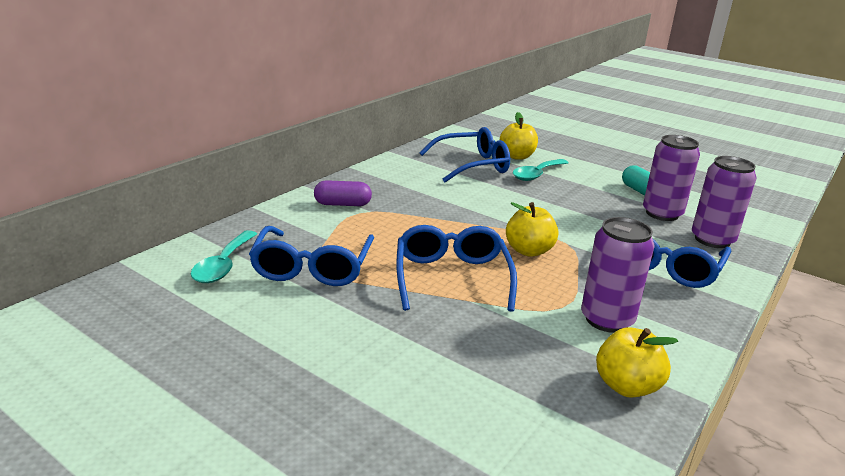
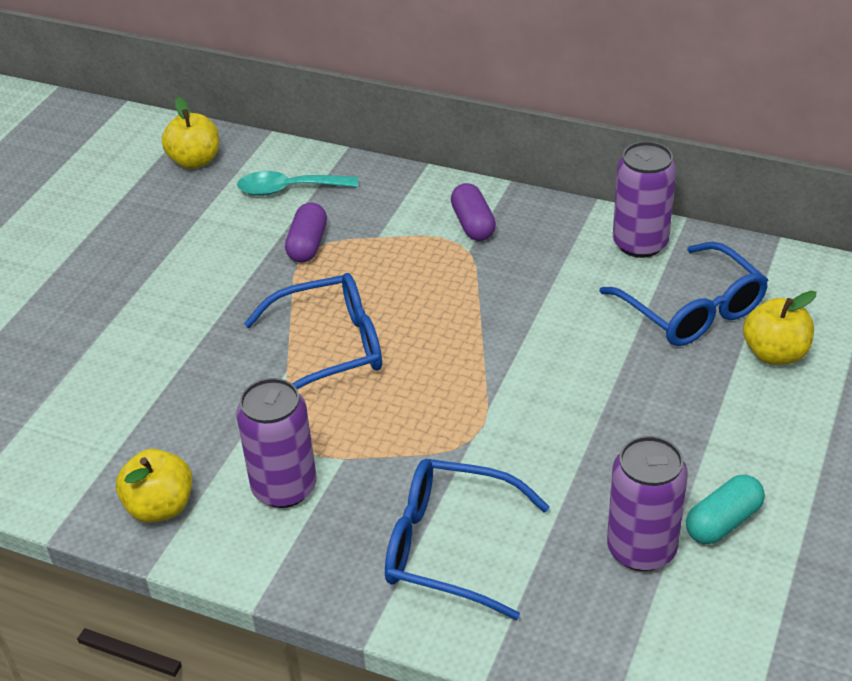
camera: 80 degrees right, 15 degrees up
blue glasses [249,226,374,286] -> purple capsule [285,202,327,263]
yellow apple [506,202,559,257] -> yellow apple moved to [162,97,219,169]
turquoise spoon [513,159,568,181] -> none
purple can [692,156,757,248] -> purple can moved to [613,141,676,258]

